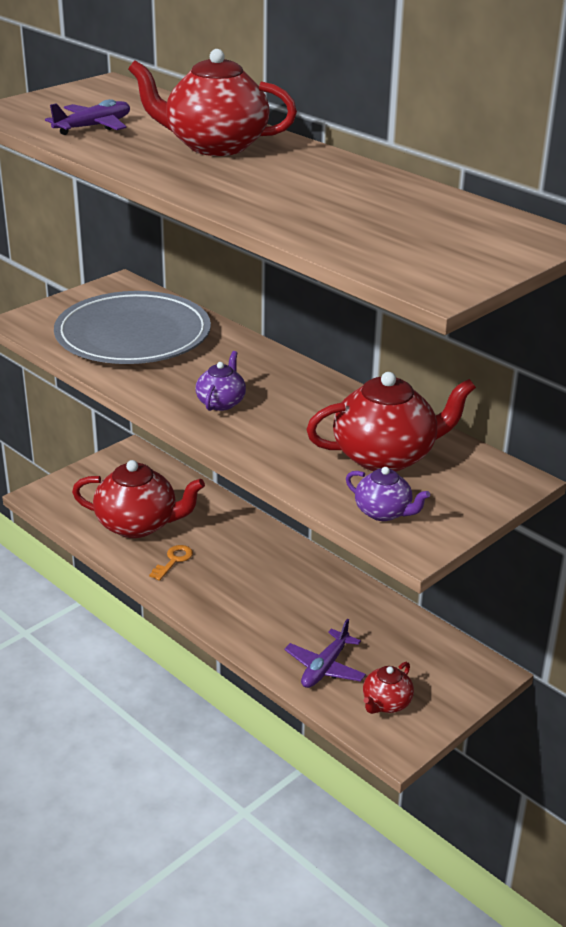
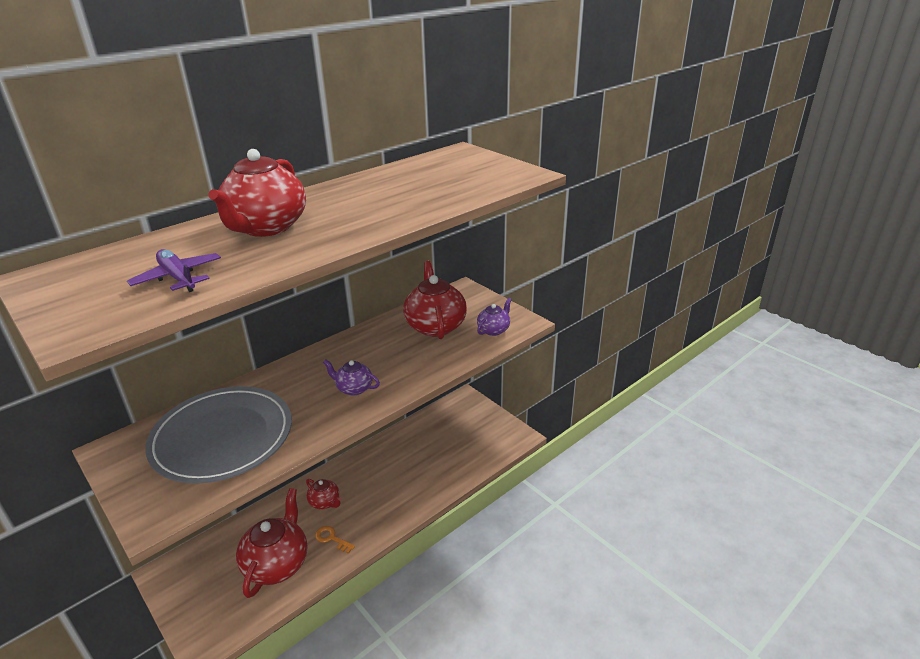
camera: 85 degrees left, 0 degrees up
purple plane [284,619,366,688] -> none
red teapot [363,662,414,714] -> red teapot moved to [306,479,342,510]

